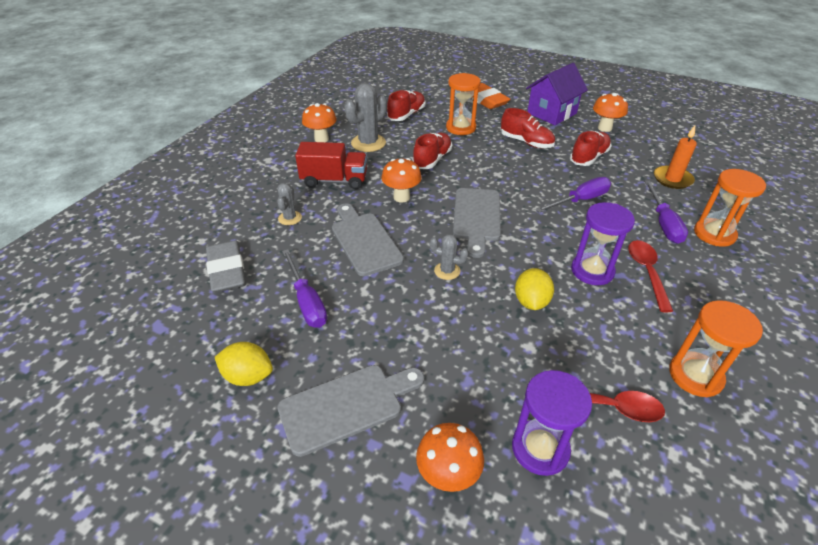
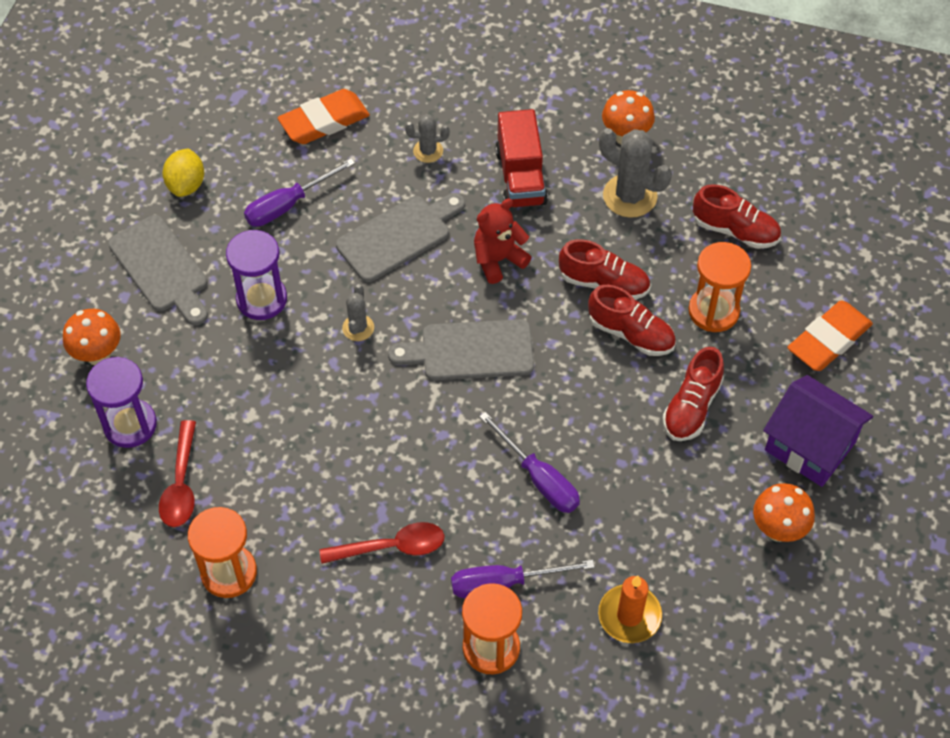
camera: 80 degrees right, 15 degrees up
grey eraser [206,240,246,293] -> orange eraser [278,89,370,144]
orange mushroom [381,158,422,203] -> red teddy bear [474,199,532,284]
yellow lemon [515,268,554,310] -> none
red shoe [570,131,611,166] -> red shoe moved to [588,285,676,356]
purple hourglass [571,202,635,285] -> purple hourglass moved to [226,230,287,320]

